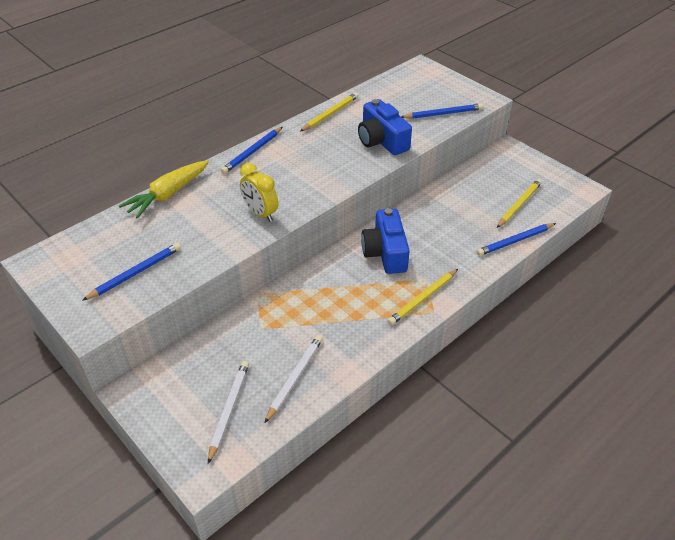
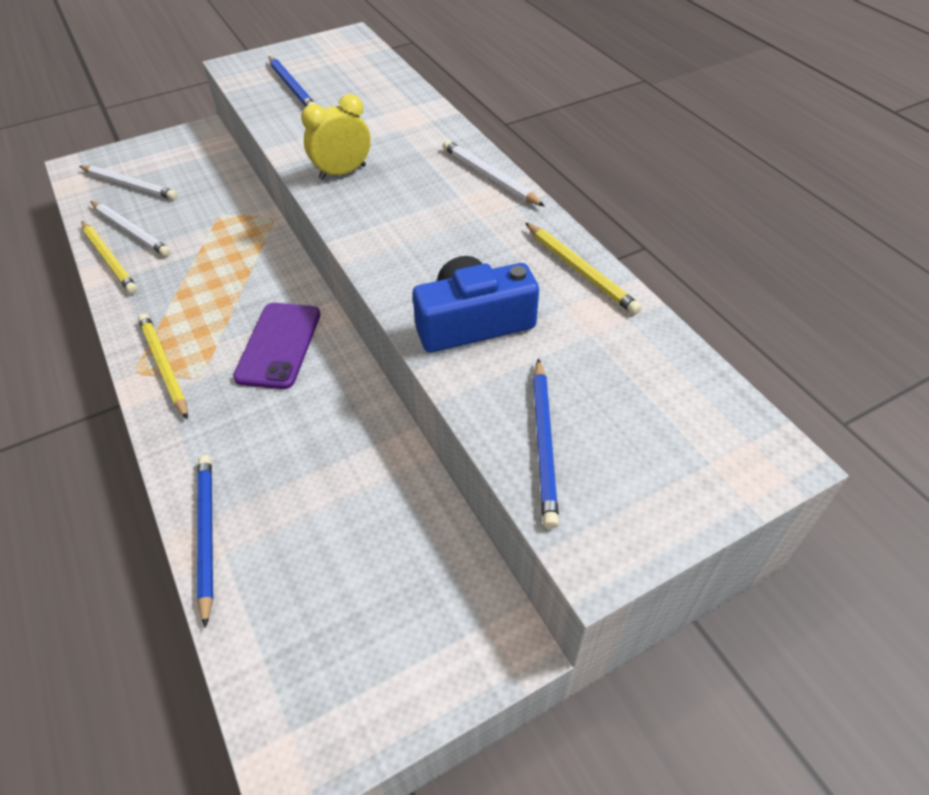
camera: 105 degrees right, 5 degrees up
yellow carrot [119,160,209,219] -> none
blue pencil [221,127,282,174] -> white pencil [443,140,545,207]
blue camera [361,208,410,274] -> purple phone [233,303,320,389]
yellow pencil [497,179,542,228] -> yellow pencil moved to [81,221,138,294]

